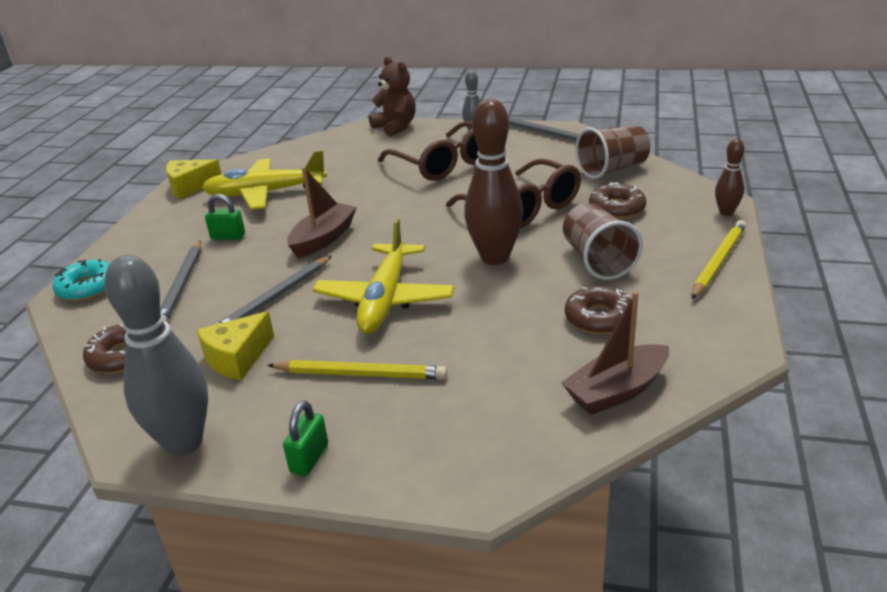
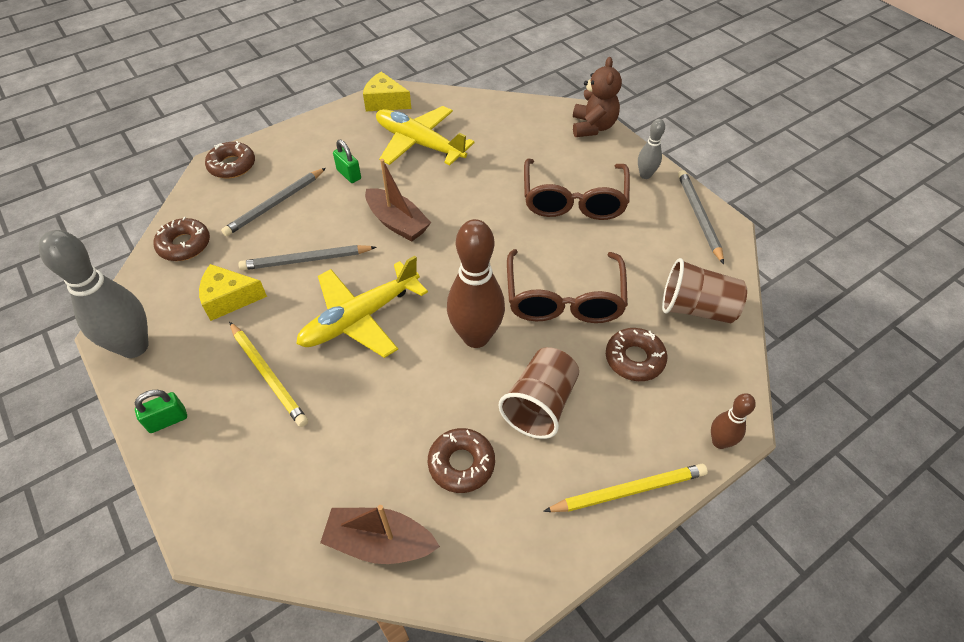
camera: 40 degrees right, 20 degrees up
turquoise donut [52,259,110,301] -> brown donut [205,141,255,178]
brown boat [287,167,357,258] -> brown boat turned 60 degrees clockwise [365,159,431,242]

